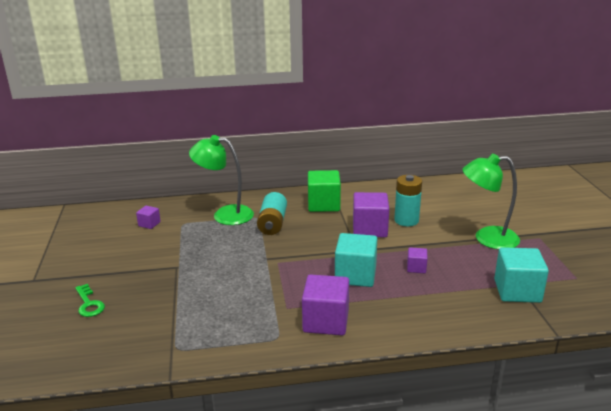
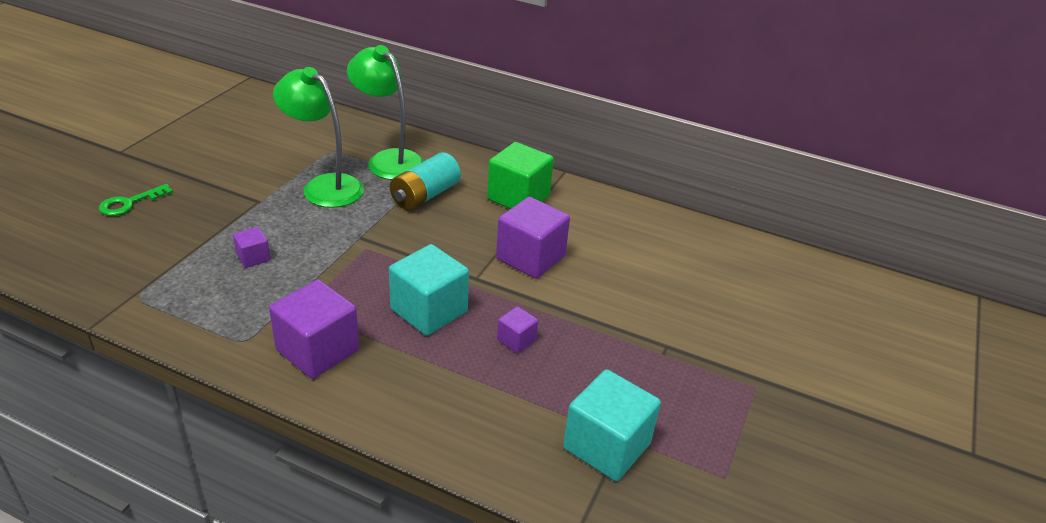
camera: 30 degrees right, 10 degrees up
green key [75,284,105,317] -> green key turned 45 degrees clockwise [99,184,173,216]
purple cube [136,206,161,229] -> purple cube moved to [233,227,271,268]
turquoise battery [394,175,422,226] -> none
green lamp [462,154,520,249] -> green lamp moved to [273,67,364,208]

